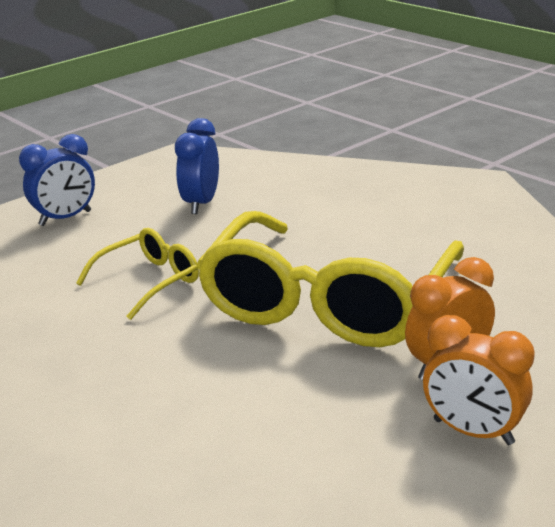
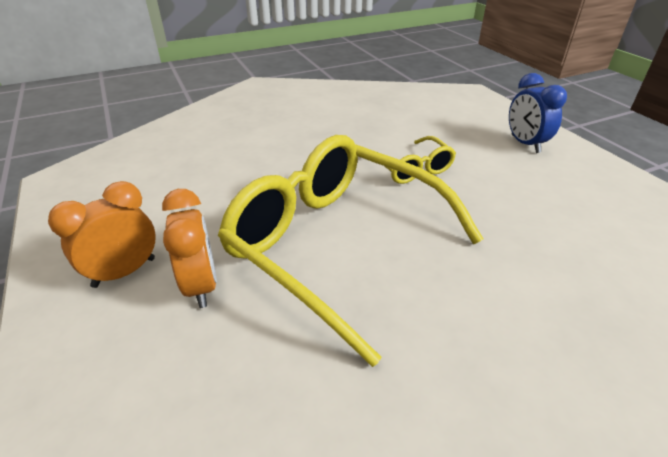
camera: 105 degrees right, 10 degrees up
blue clock [175,118,219,214] -> none

